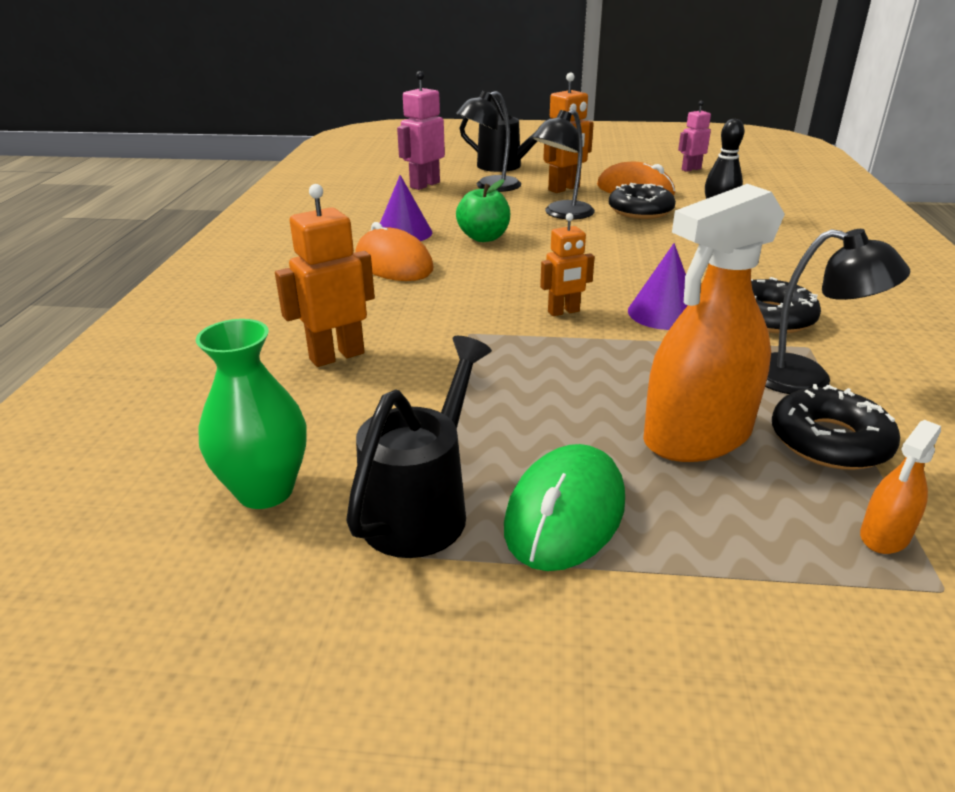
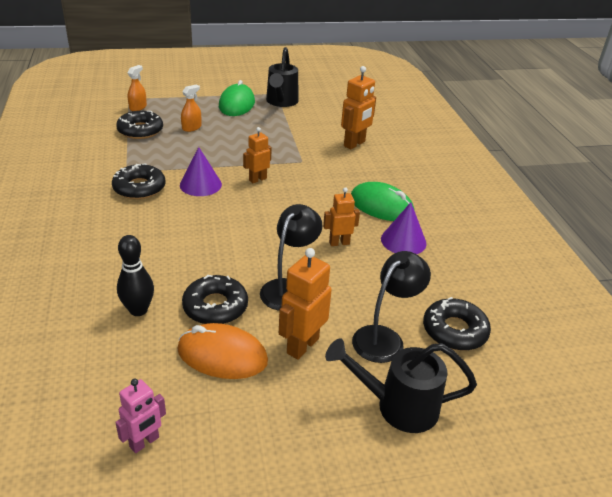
camera: 160 degrees right, 5 degrees up
green vase [196,319,307,509] -> none
orange mouse [355,222,433,281] -> green mouse [351,182,414,221]
pink robot [397,71,445,190] -> black donut [423,297,491,351]
green apple [456,179,510,242] -> orange robot [323,187,360,246]
orange spray bottle [643,184,785,462] -> orange spray bottle [181,84,201,132], size x0.45
black lamp [765,229,910,394] -> none

